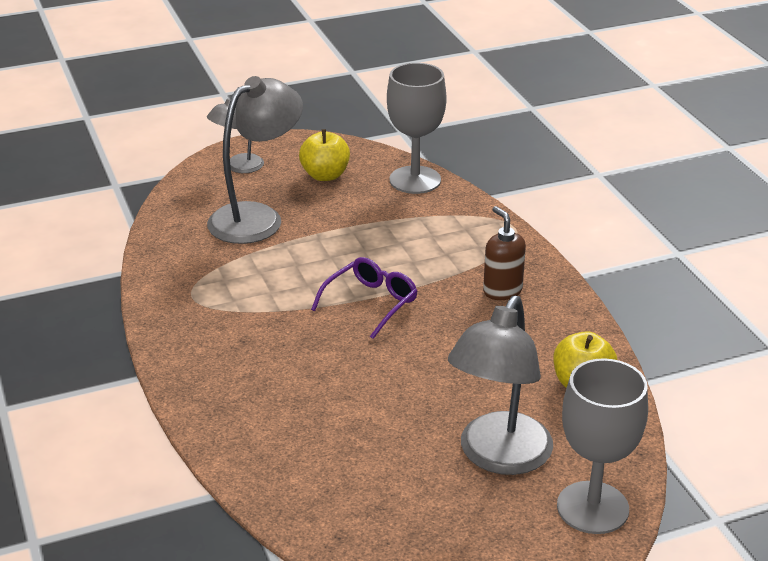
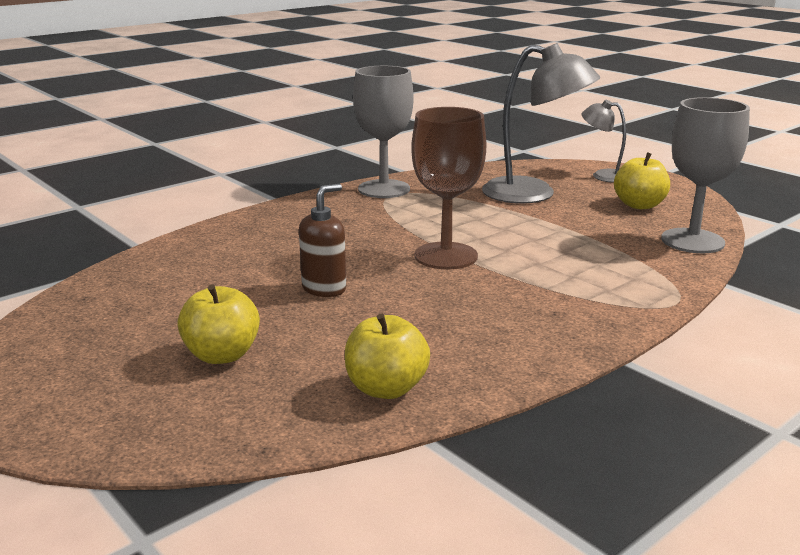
camera: 70 degrees right, 10 degrees down
purple glasses [311,257,418,339] -> brown goblet [411,107,486,269]
grey lamp [448,296,553,475] -> yellow apple [177,284,260,364]
brown soap dispenser [483,206,526,300] -> brown soap dispenser moved to [299,184,346,297]
grey goblet [557,358,648,534] -> grey goblet moved to [353,66,414,198]

